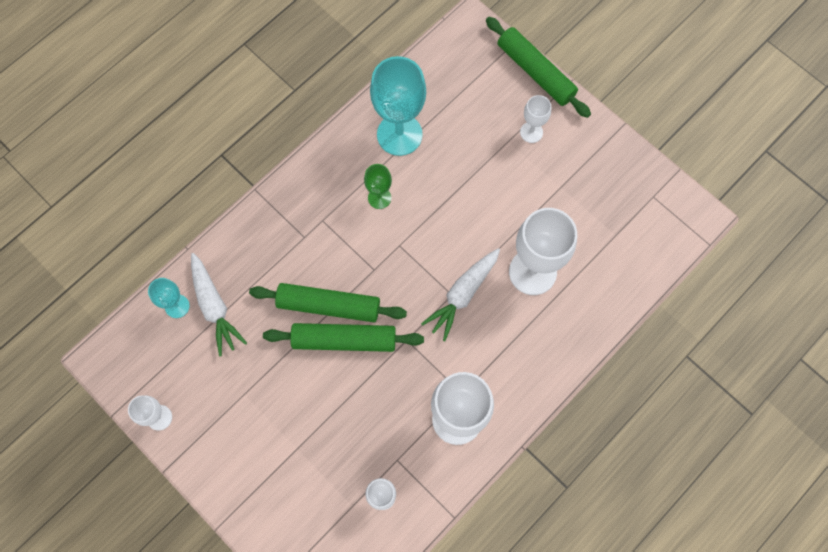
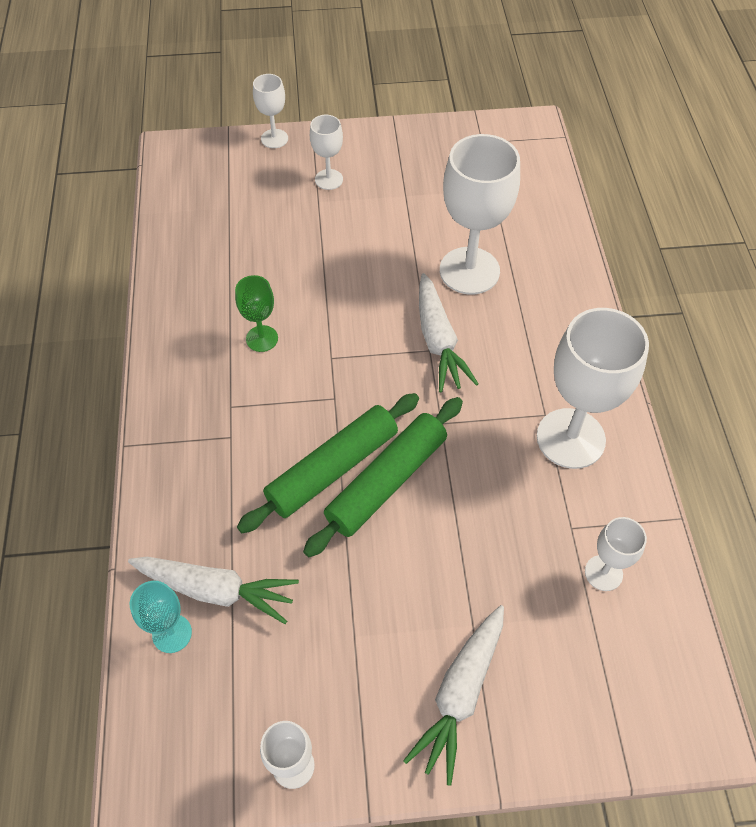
camera: 50 degrees left, 15 degrees down
turquoise goblet [370,56,426,156] -> none
green rolling pin [486,17,591,118] -> white goblet [253,74,288,148]
none -> white carrot [403,605,504,786]

